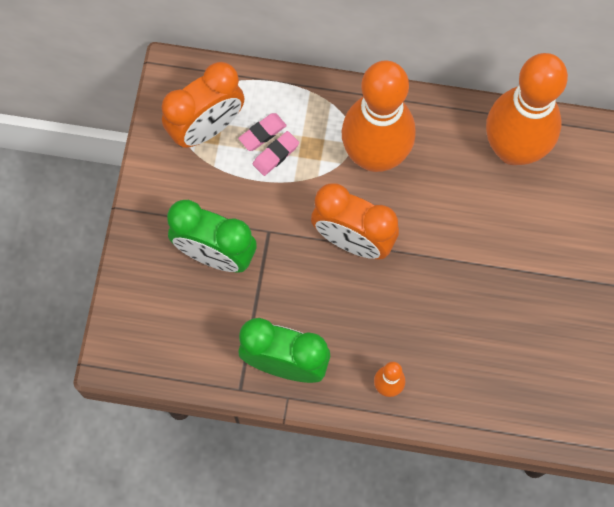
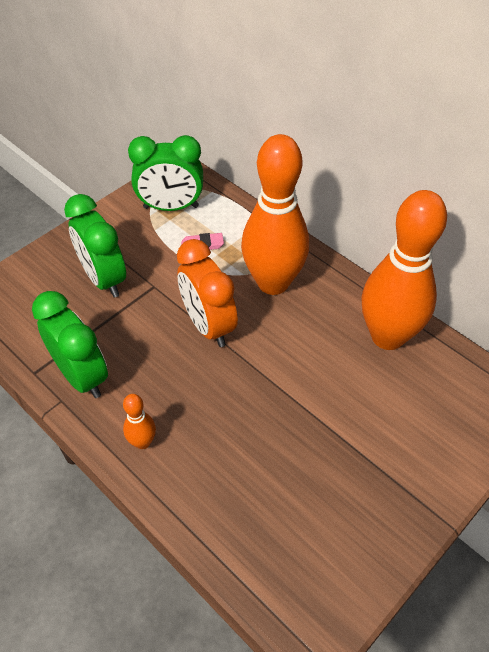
camera: 35 degrees right, 20 degrees down
orange clock [162,62,244,148] -> green clock [128,135,203,211]
pink eraser [238,113,287,151] -> none

